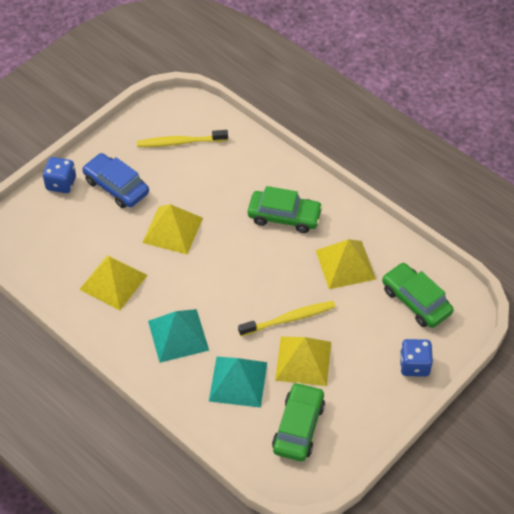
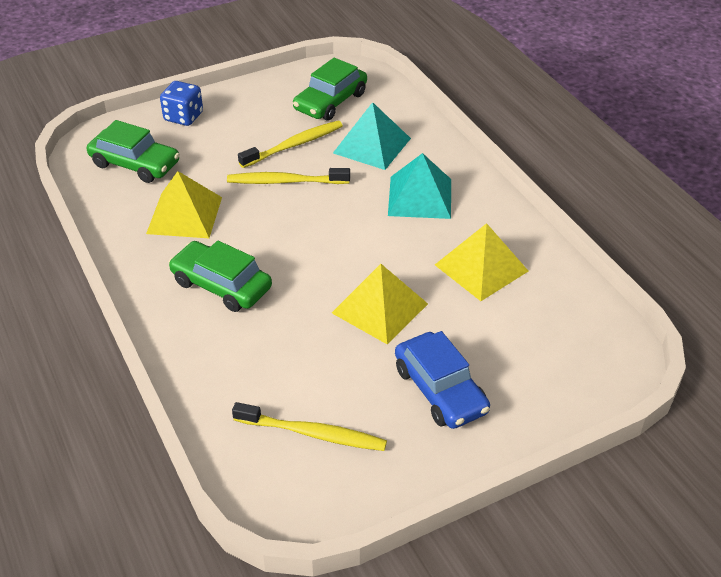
camera: 160 degrees left, 10 degrees down
blue dice [43,157,76,193] -> none
yellow pyramid [275,337,331,386] -> yellow toothbrush [238,120,343,168]
green car [382,263,454,328] -> green car turned 45 degrees counterclockwise [87,120,180,183]

